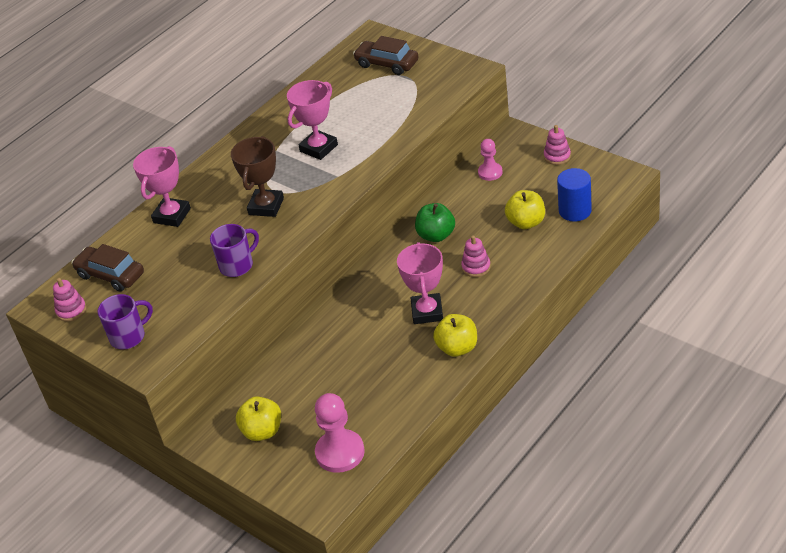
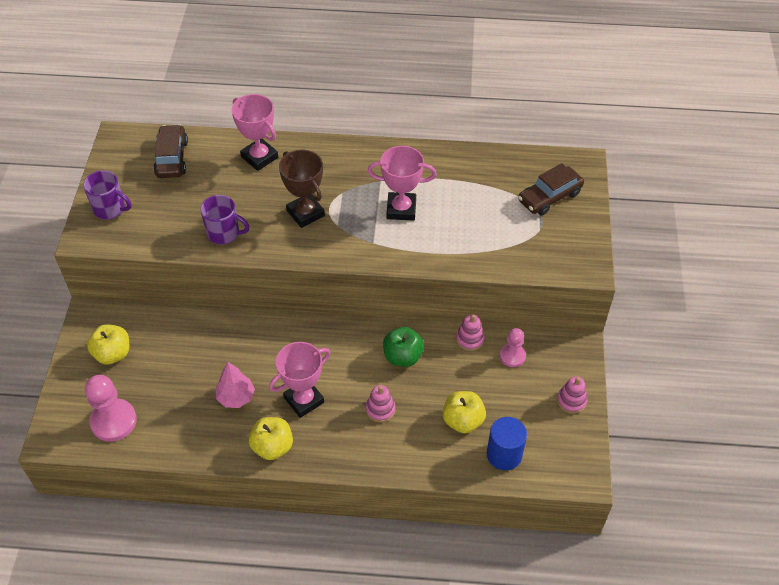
camera: 50 degrees right, 10 degrees up
pink stacking toy [53,278,87,322] -> pink stacking toy moved to [456,314,485,351]
pink trophy [133,146,191,227] -> pink trophy turned 60 degrees clockwise [232,94,278,171]
brown trophy [231,136,284,217] -> brown trophy turned 75 degrees clockwise [279,150,325,228]
brown car [353,36,419,75] -> brown car turned 120 degrees counterclockwise [518,163,584,215]
none -> pink tree [216,362,255,408]

